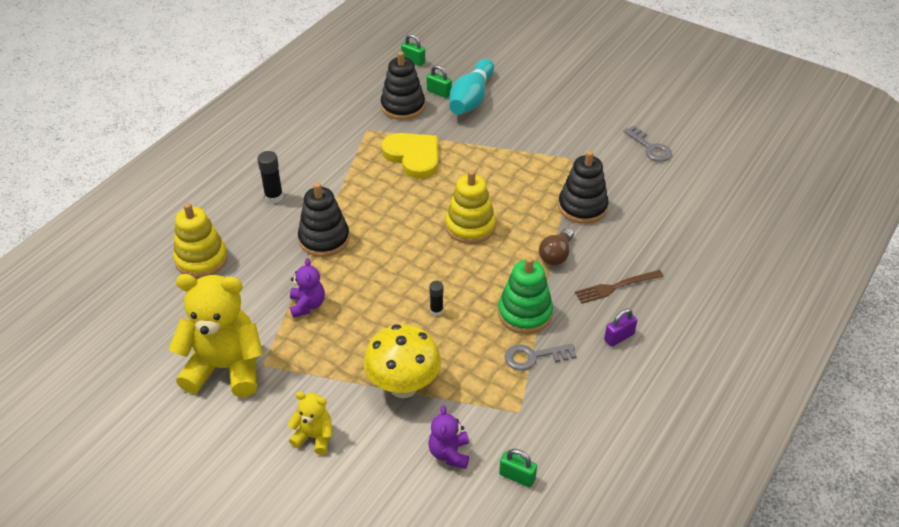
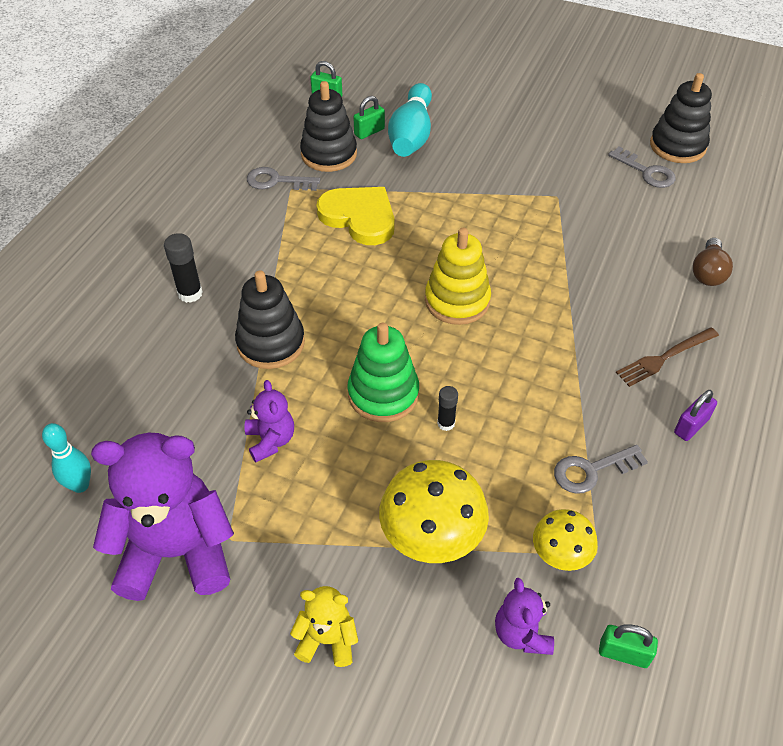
camera: 10 degrees left, 5 degrees up
yellow teddy bear [169,274,263,397] -> purple teddy bear [91,433,234,601]
yellow stacking toy [173,203,228,278] -> none
green padlock [427,65,452,98] -> green padlock turned 60 degrees counterclockwise [353,96,385,139]
green stacking toy [498,257,553,334] -> green stacking toy moved to [347,323,419,422]
brown light bulb [539,228,574,266] -> brown light bulb moved to [693,238,733,286]
black stacking toy [558,151,608,224] -> black stacking toy moved to [650,73,712,163]
none -> turquoise bowling pin [42,423,91,493]
none -> grey key [247,167,320,191]
none -> yellow mushroom [533,509,598,571]

